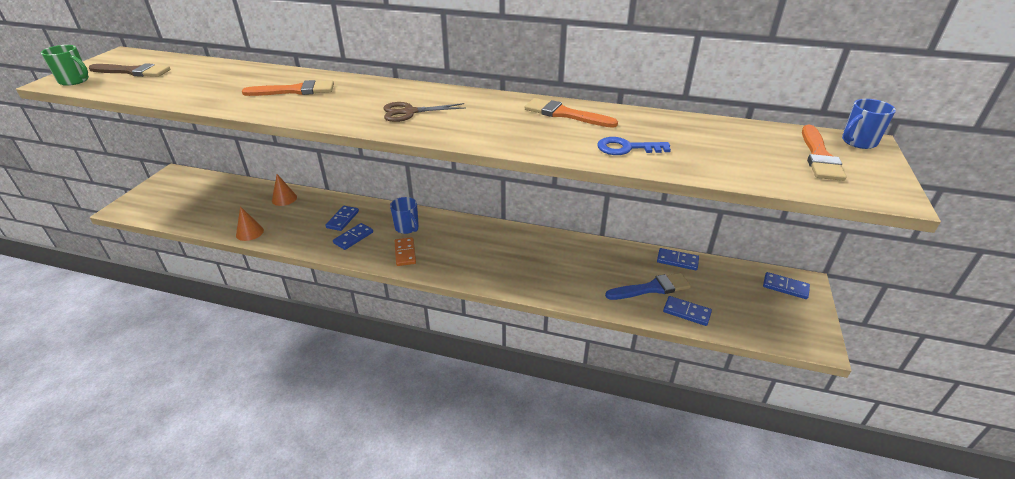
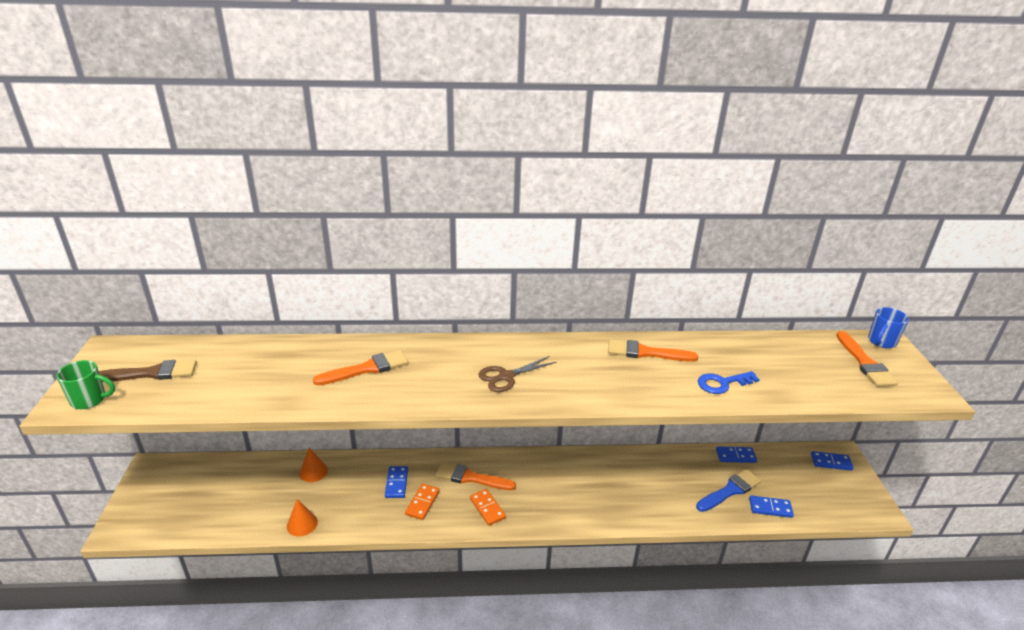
camera: 20 degrees left, 5 degrees down
blue domino [333,223,373,250] -> orange domino [405,484,440,520]
blue mug [390,197,419,234] -> orange brush [436,462,516,490]

